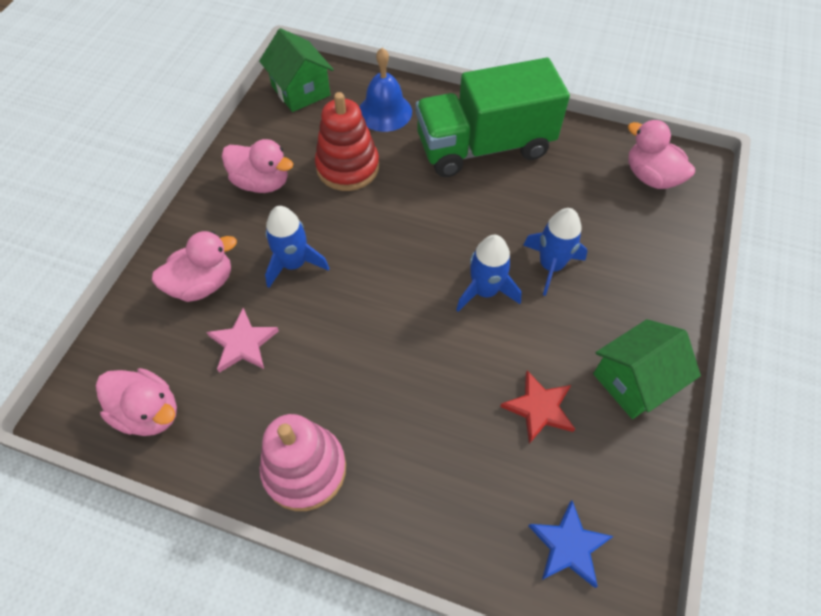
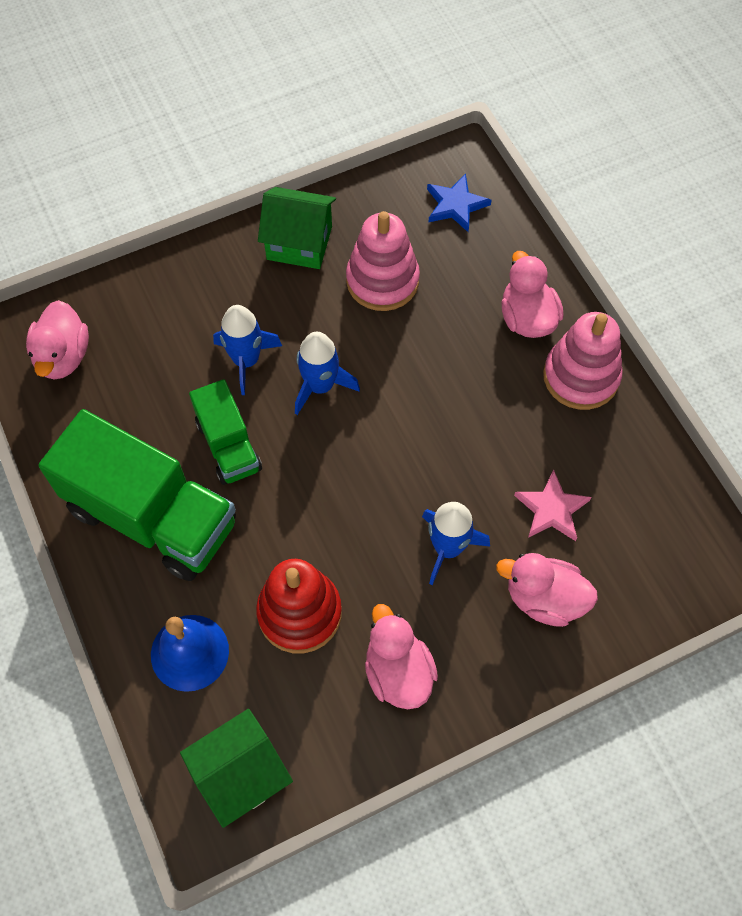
camera: 135 degrees left, 5 degrees up
pink duck [96,368,177,436] -> pink duck moved to [501,251,564,338]
green house [259,28,334,112] -> green house turned 45 degrees clockwise [180,709,293,828]
red star [500,371,575,444] -> pink stacking toy [346,211,420,311]
none -> green truck [189,379,262,485]

